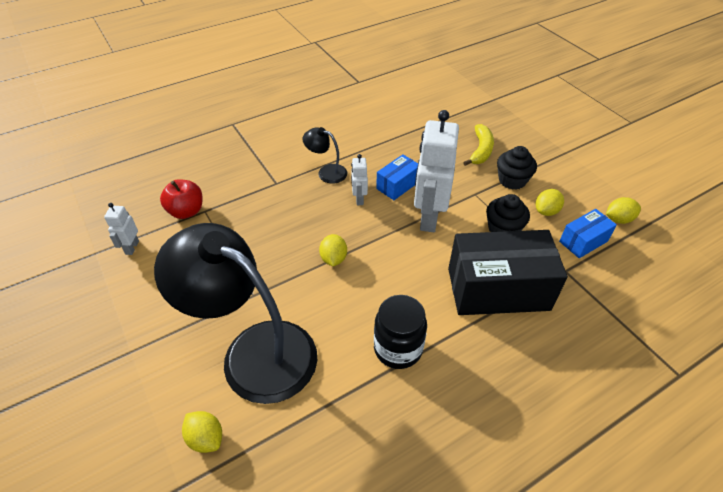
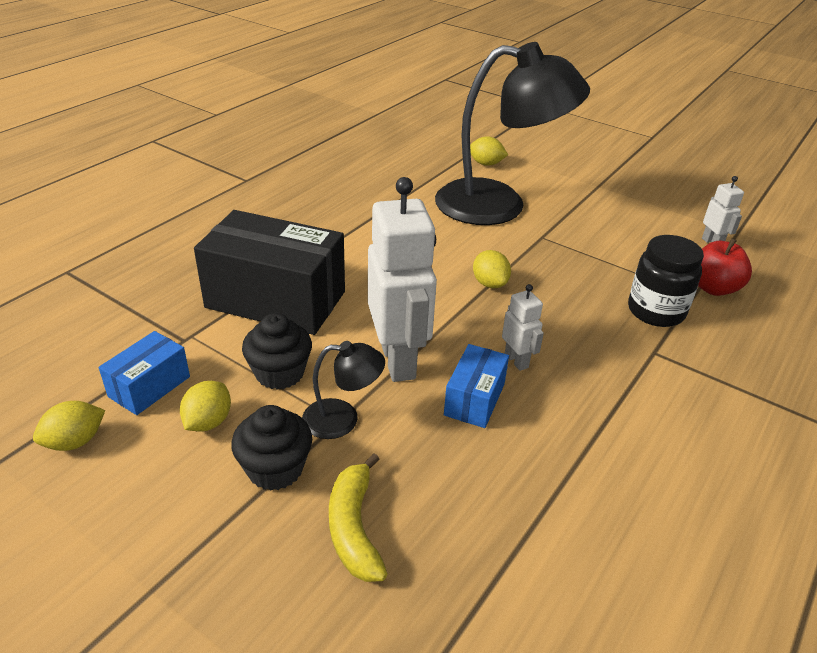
camera: 155 degrees right, 10 degrees down
black lamp [302,127,347,183] -> black lamp moved to [302,341,385,439]
black jar [374,295,427,369] -> black jar moved to [628,235,704,327]
black box [448,230,568,315] -> black box turned 45 degrees clockwise [194,210,345,335]

